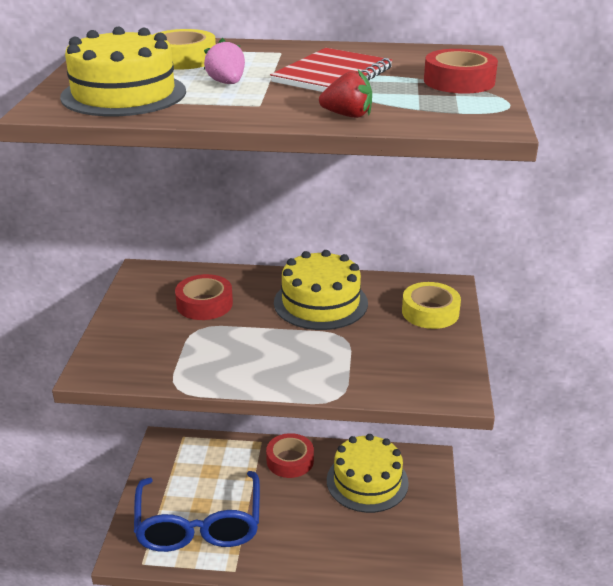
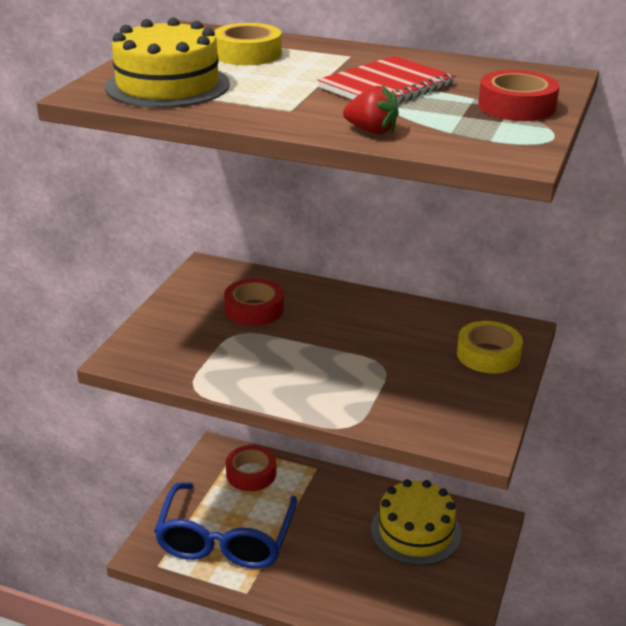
camera: 15 degrees right, 0 degrees up
pink strawberry [204,38,245,84] -> none
red tape [266,433,314,478] -> red tape moved to [226,445,276,491]
yellow cake [274,250,368,330] -> none

